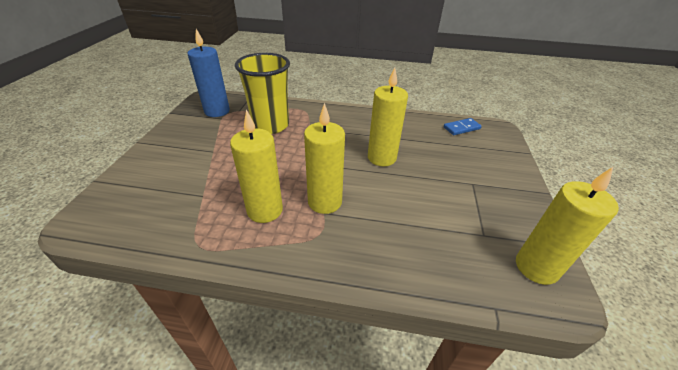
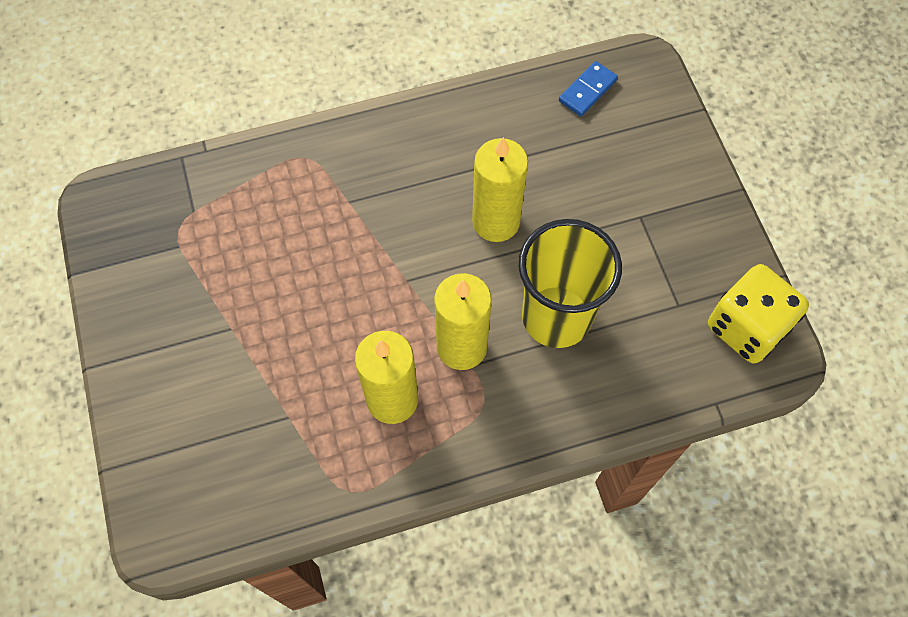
camera: 25 degrees left, 25 degrees up
blue candle [187,29,230,117] -> none
yellow cup [235,53,290,134] -> yellow cup moved to [519,219,622,348]
yellow candle [516,167,619,285] -> yellow dice [708,264,809,364]

